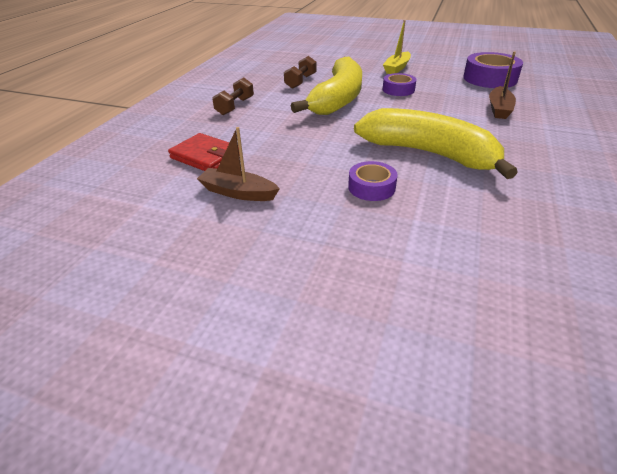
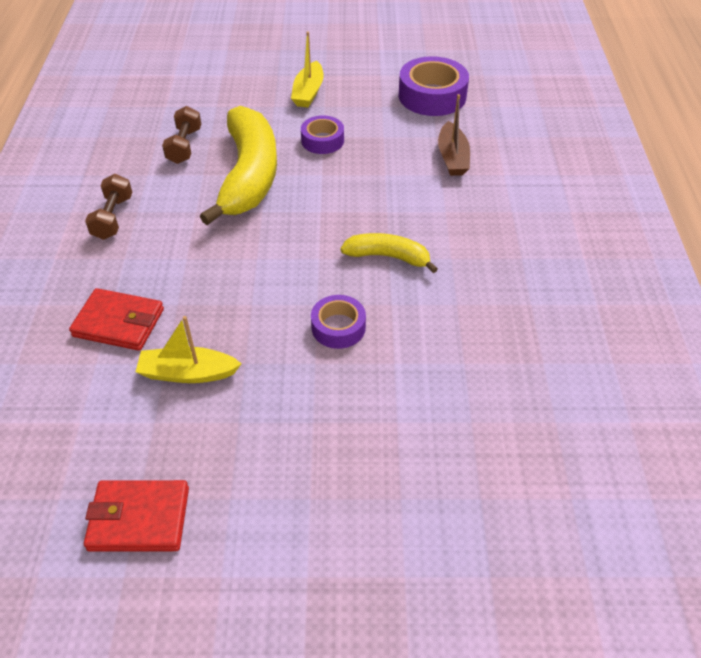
camera: 20 degrees left, 10 degrees up
brown boat [197,127,280,201] -> yellow boat [136,316,242,383]
yellow banana [354,108,518,179] -> yellow banana [341,233,438,273], size x0.51
none -> red wallet [84,480,189,552]

